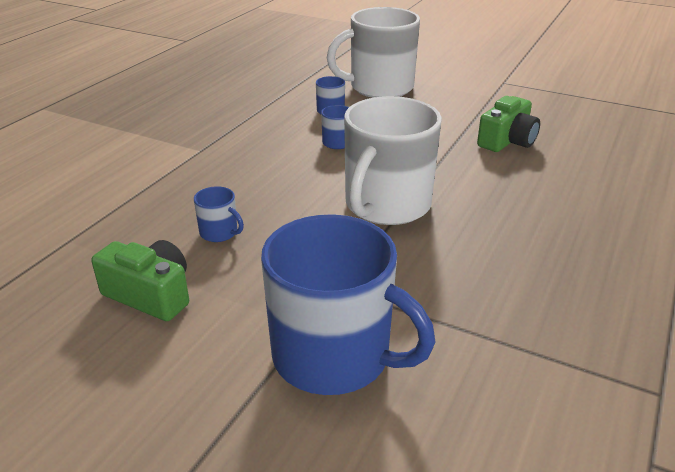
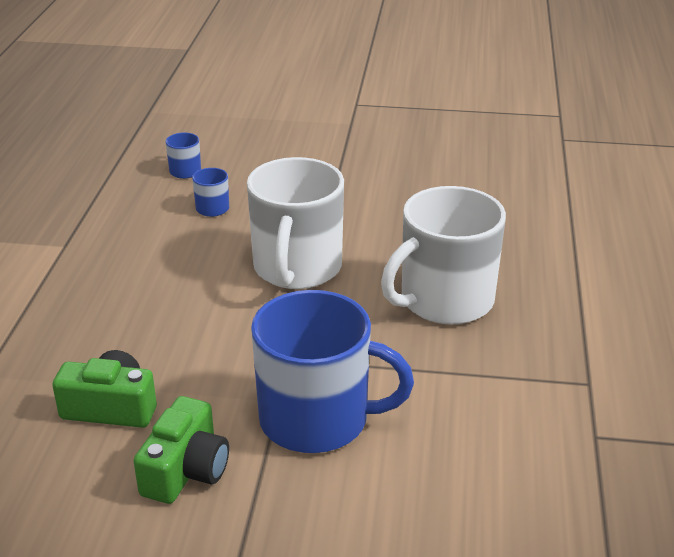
camera: 20 degrees left, 0 degrees up
blue mug [194,186,244,242] -> none
white mug [327,7,420,98] -> white mug moved to [381,186,506,325]
green camera [477,96,540,152] -> green camera moved to [134,396,229,504]

